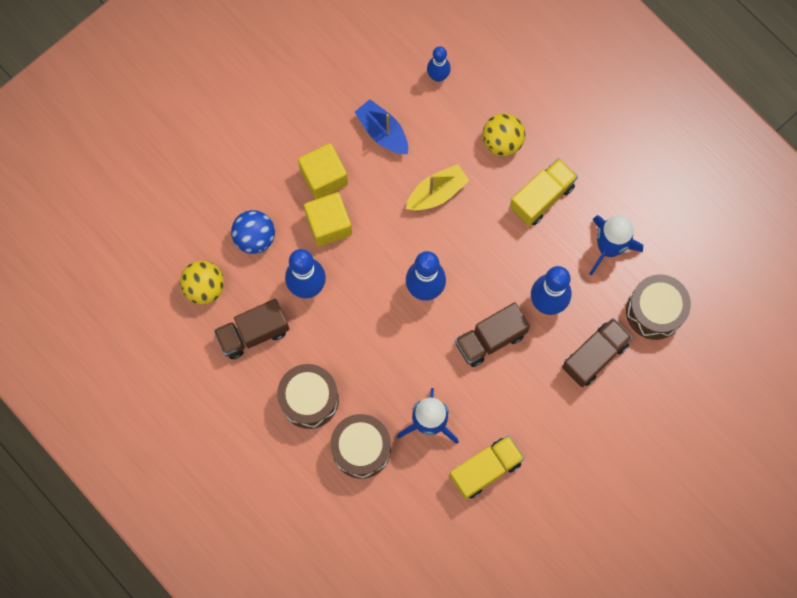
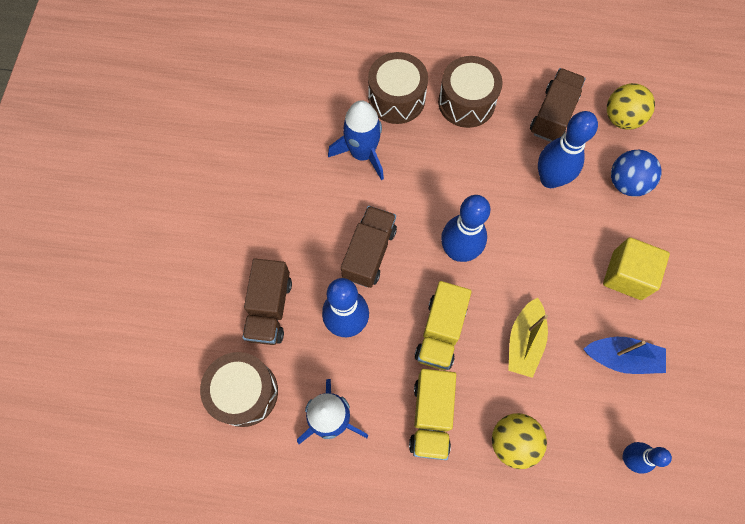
camera: 140 degrees right, 5 degrees down
yellow cube [304,192,352,247] -> none
yellow truck [449,435,524,500] -> yellow truck moved to [415,281,472,370]

